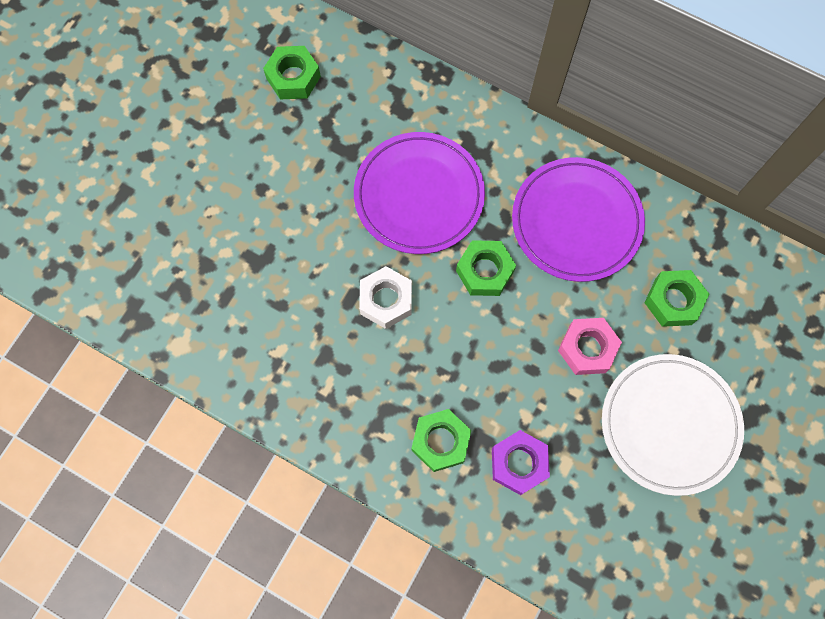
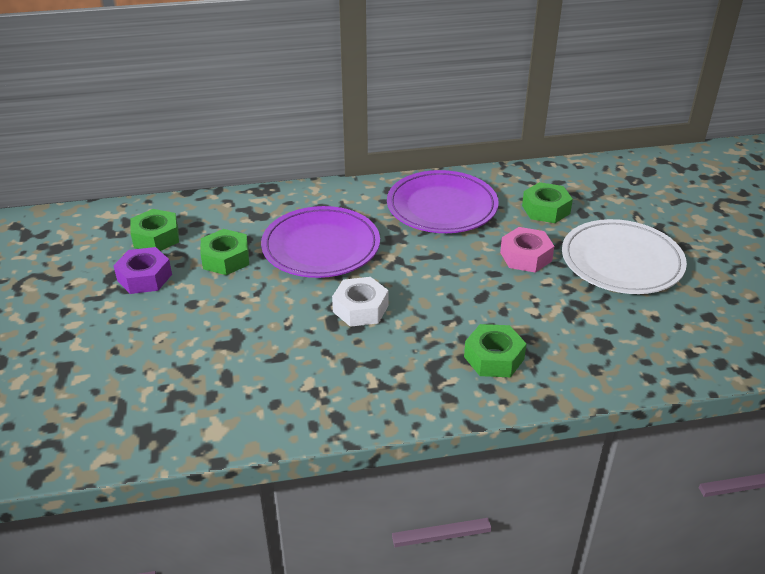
camera: 40 degrees left, 35 degrees down
green nut [456,240,516,296] -> green nut moved to [200,229,249,275]
purple nut [492,430,550,495] -> purple nut moved to [113,247,172,294]

